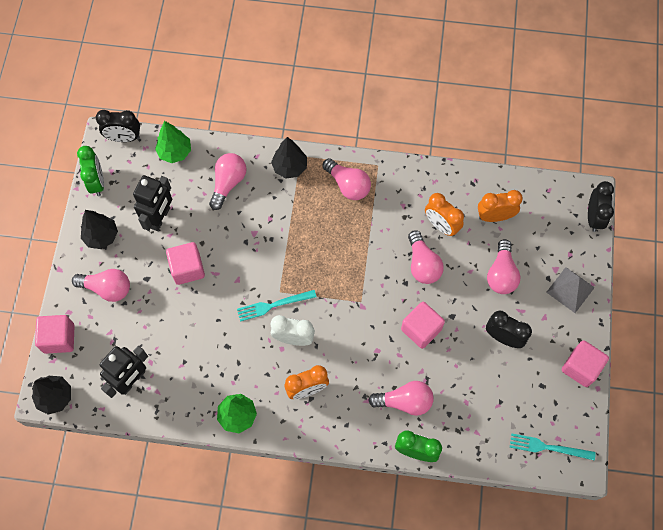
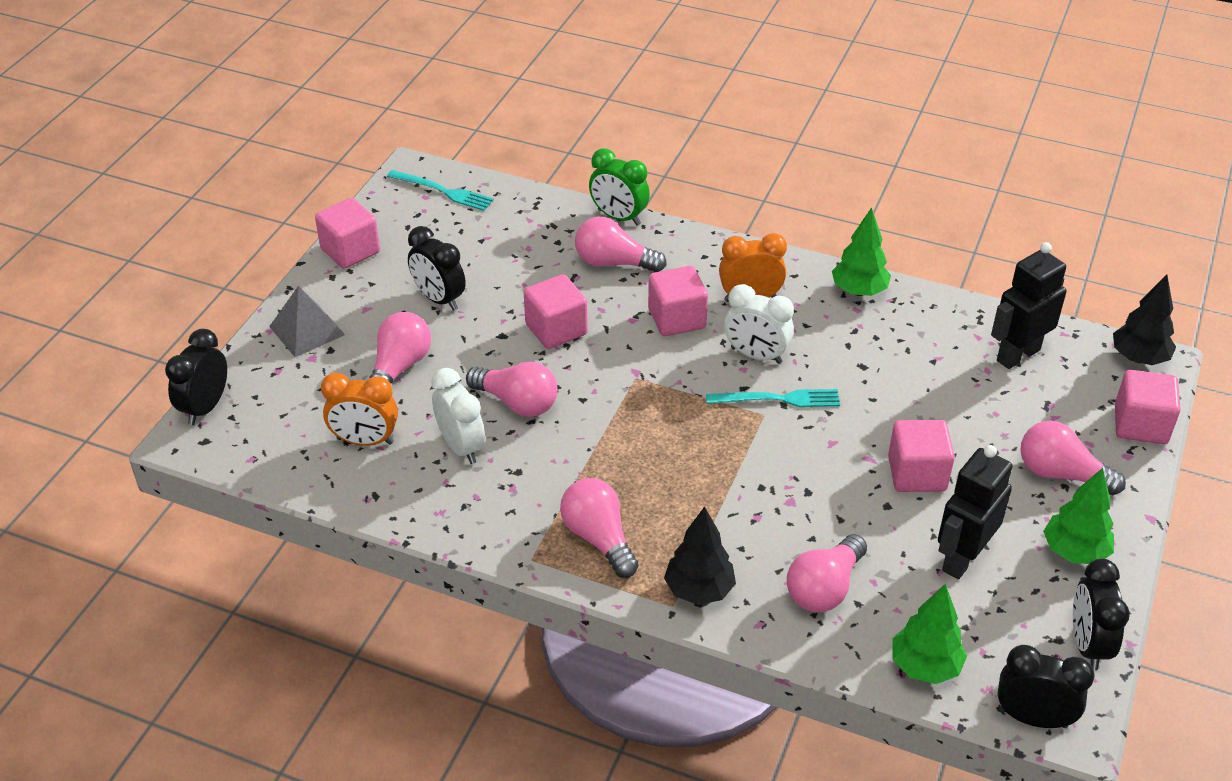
camera: 165 degrees left, 25 degrees down
green clock [77,146,104,196] -> black clock [1073,558,1130,670]
black tree [81,210,118,249] -> green tree [1043,468,1114,564]
pink light bulb [408,230,444,284] -> pink light bulb turned 120 degrees clockwise [466,362,558,417]
orange clock [425,193,464,236] -> white clock [431,368,485,464]
none -> pink cube [648,266,708,336]

